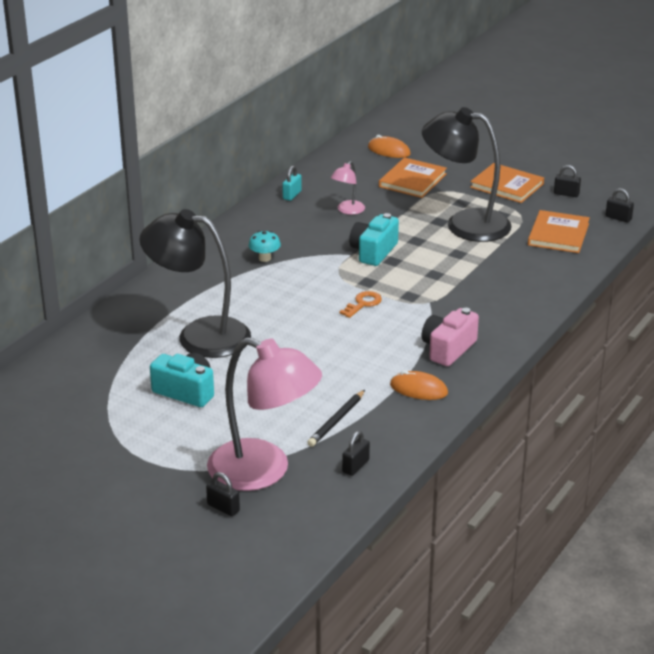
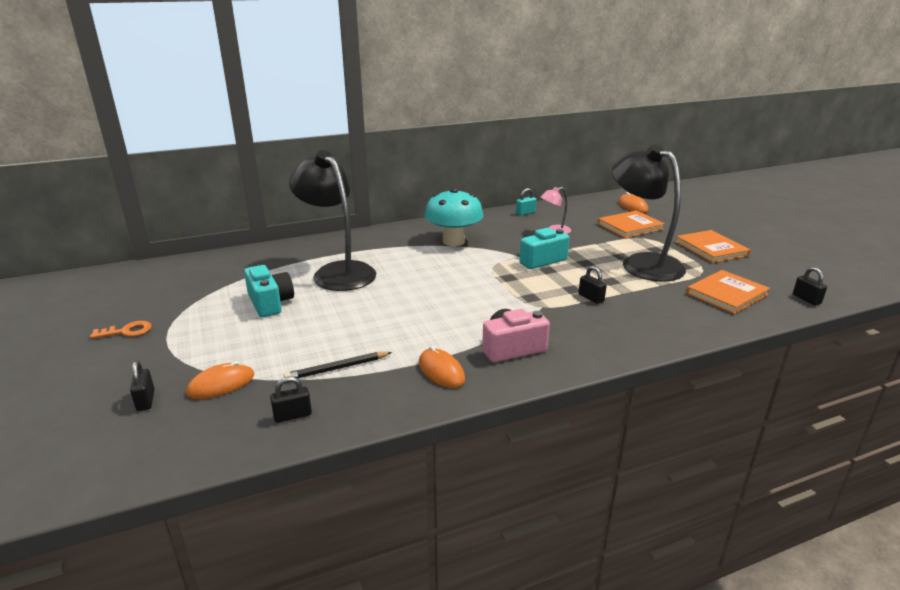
camera: 35 degrees right, 5 degrees down
pink lamp [207,337,322,491] -> orange mouse [186,361,254,399]
turquoise mushroom [249,231,281,262] -> turquoise mushroom [425,188,483,246], size x2.14
orange key [339,291,382,318] -> orange key moved to [90,321,152,339]
black padlock [554,165,581,197] -> black padlock moved to [579,266,607,304]

